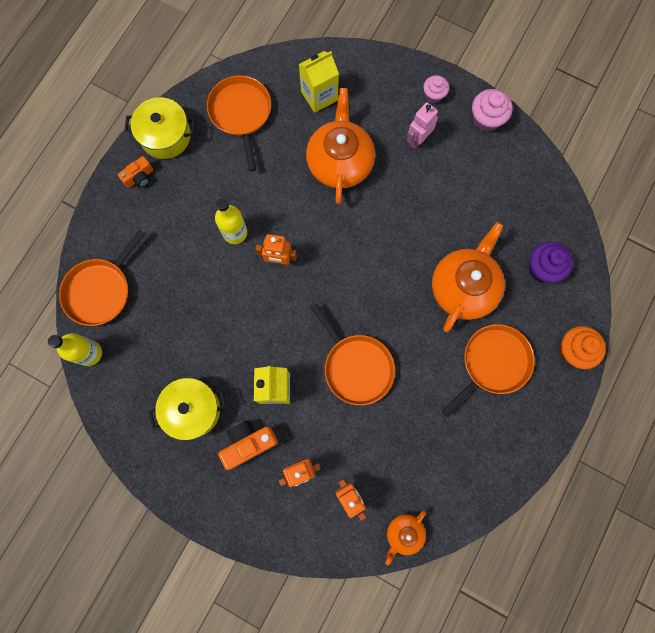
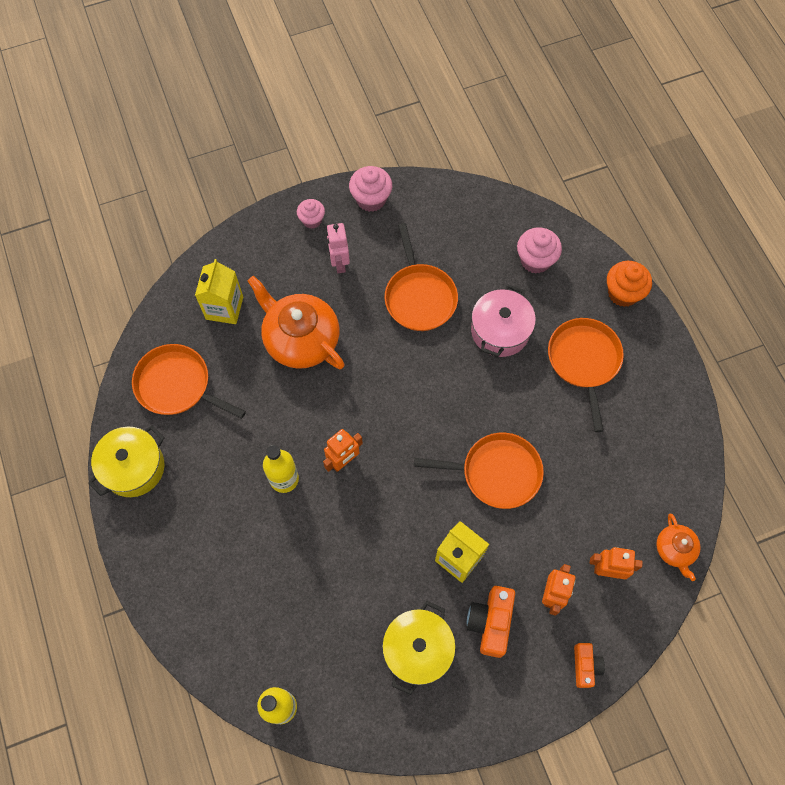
camera: 50 degrees left, 10 degrees down
orange pan [59,229,145,326] -> orange pan moved to [384,223,458,331]
orange camera [118,156,153,188] -> orange camera moved to [574,643,605,688]
orange teapot [432,222,505,332] -> pink pot [471,285,536,357]
purple cupcake [529,242,573,283] -> pink cupcake [517,227,562,274]

